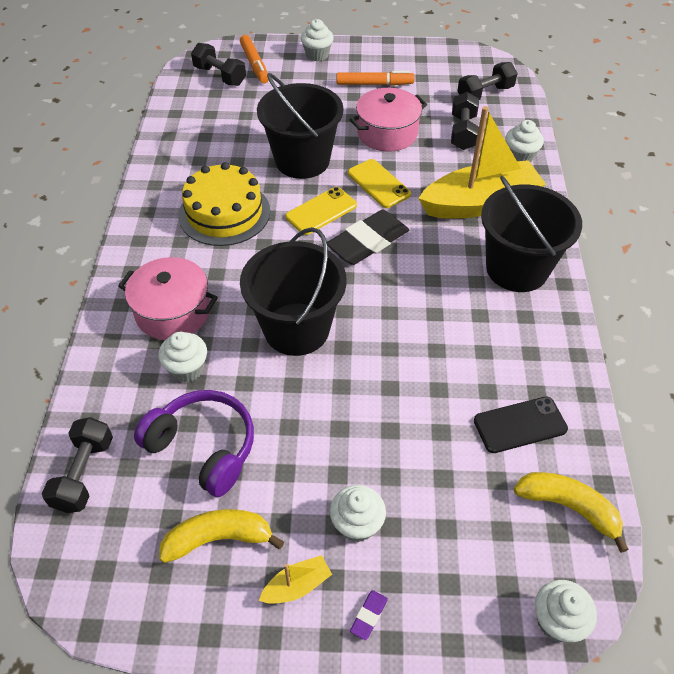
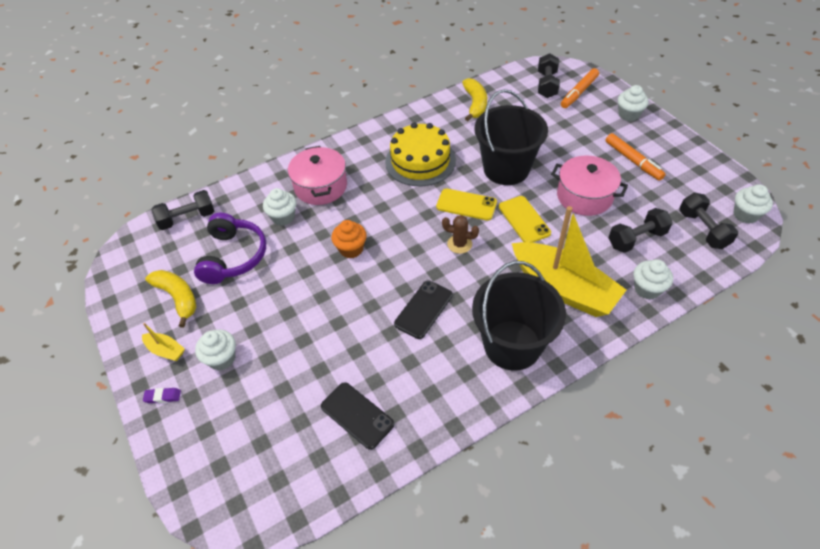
camera: 60 degrees right, 0 degrees up
black bucket [240,227,347,356] -> orange cupcake [331,220,367,259]
black eraser [327,210,409,265] -> brown cactus [442,215,479,254]
yellow phone [348,159,411,208] -> yellow phone turned 45 degrees counterclockwise [499,196,551,243]
black dumbbell [457,62,518,100] -> black dumbbell turned 45 degrees clockwise [679,193,738,249]
yellow banana [514,472,629,553] -> yellow banana moved to [462,78,487,121]
white cupcake [535,580,597,642] -> white cupcake moved to [733,184,773,224]
none -> black phone [394,280,453,339]

